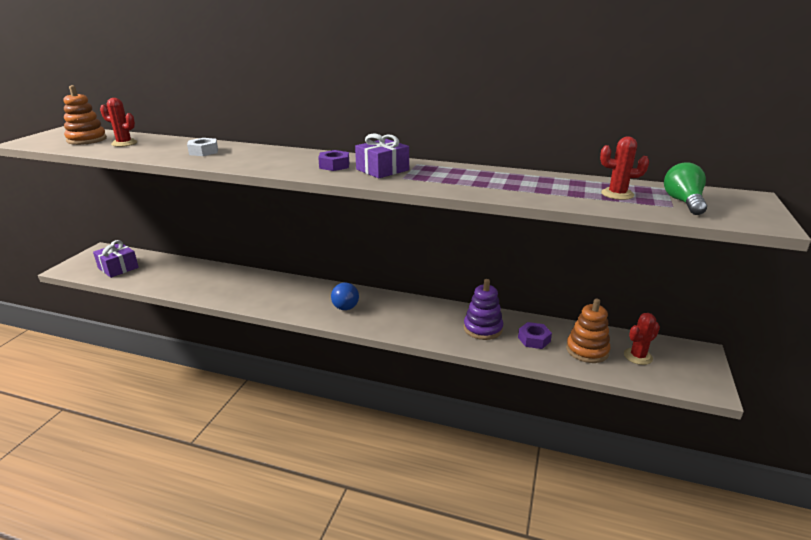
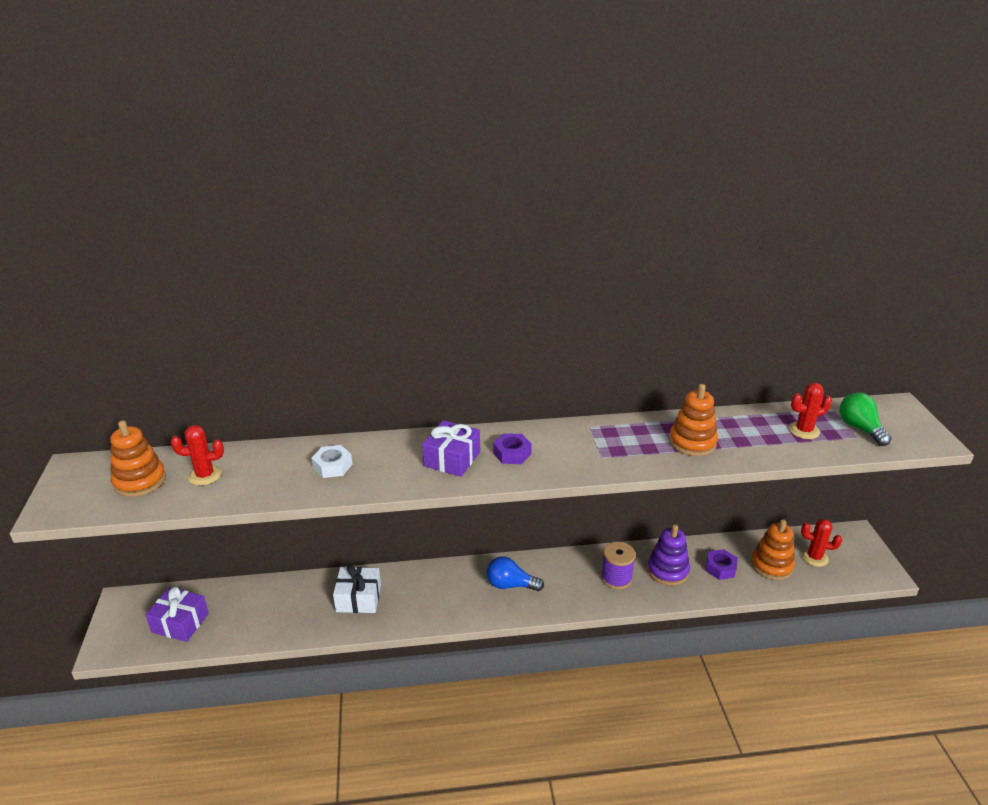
camera: 25 degrees left, 5 degrees up
blue light bulb [331,282,359,310] -> blue light bulb turned 135 degrees clockwise [487,556,544,591]
purple gift [355,133,409,178] -> purple gift moved to [422,420,480,477]
red cactus [624,313,660,365] -> red cactus turned 75 degrees clockwise [801,519,842,567]
none -> white gift [333,564,381,613]
none -> purple spool [601,542,636,589]
none -> orange stacking toy [669,384,718,456]

